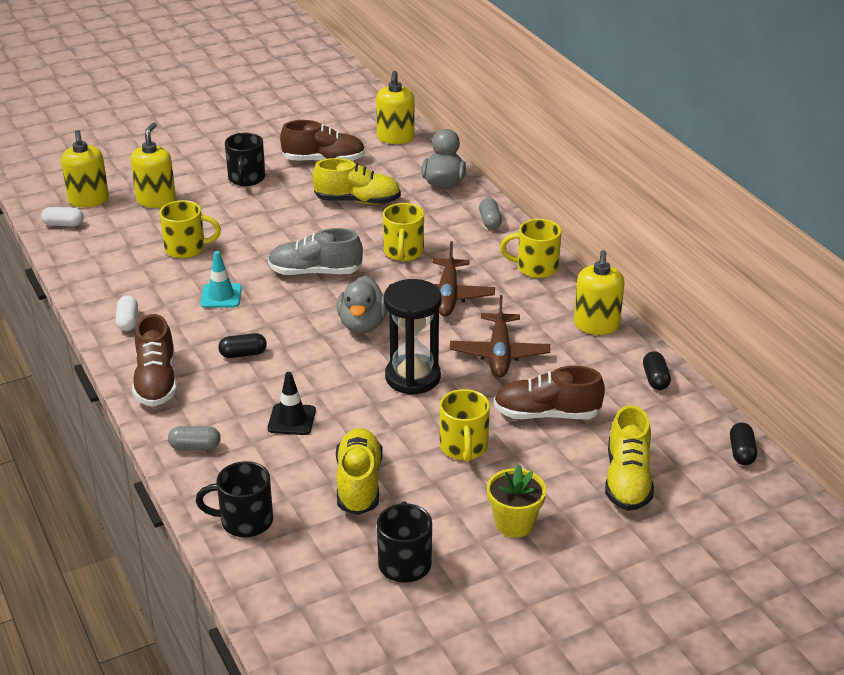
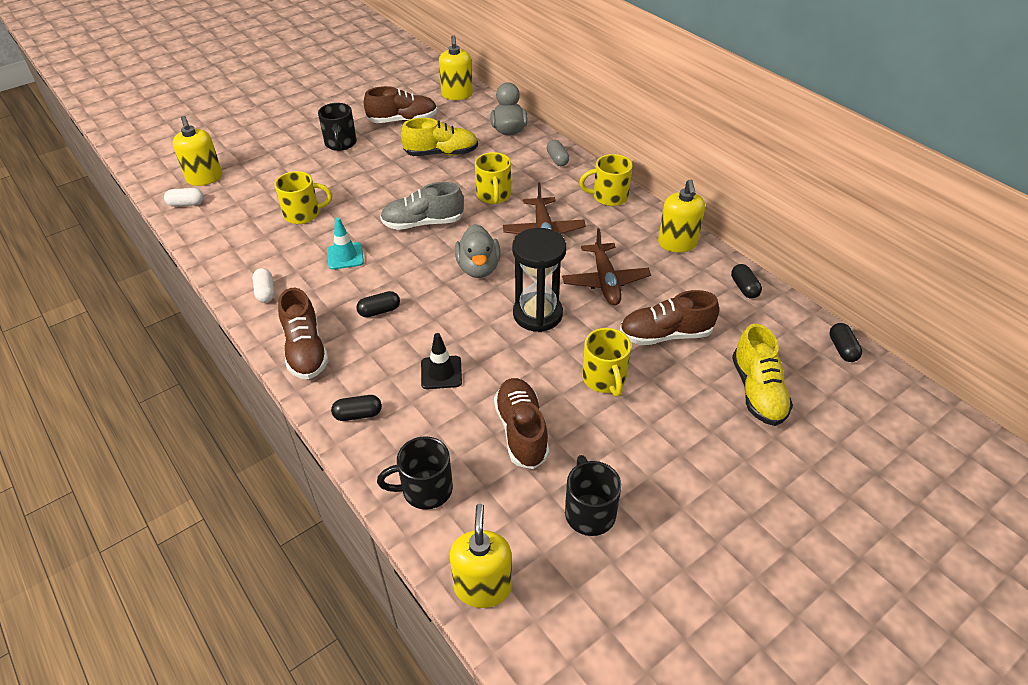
camera: 10 degrees left, 10 degrees up
yellow soap dispenser [131,123,176,208] -> yellow soap dispenser moved to [450,504,512,608]
grey capsule [168,426,221,450] -> black capsule [331,395,382,421]
yellow shoe [336,428,383,515] -> brown shoe [494,378,549,469]
yellow flower pot [487,465,546,538] -> none

